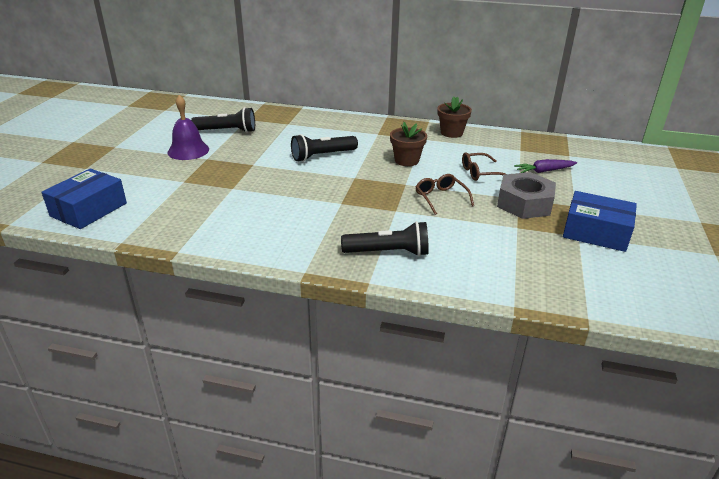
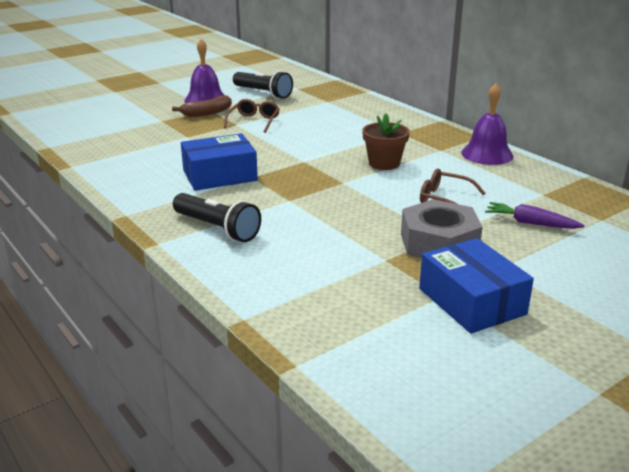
camera: 40 degrees right, 5 degrees down
blue box [41,168,127,229] -> blue box moved to [181,133,258,191]
black flashlight [291,134,358,162] -> none
brown glasses [415,174,474,215] -> brown glasses moved to [224,99,280,133]
brown flower pot [437,96,472,138] -> purple bell [461,83,513,165]
none -> brown banana [172,95,232,117]

